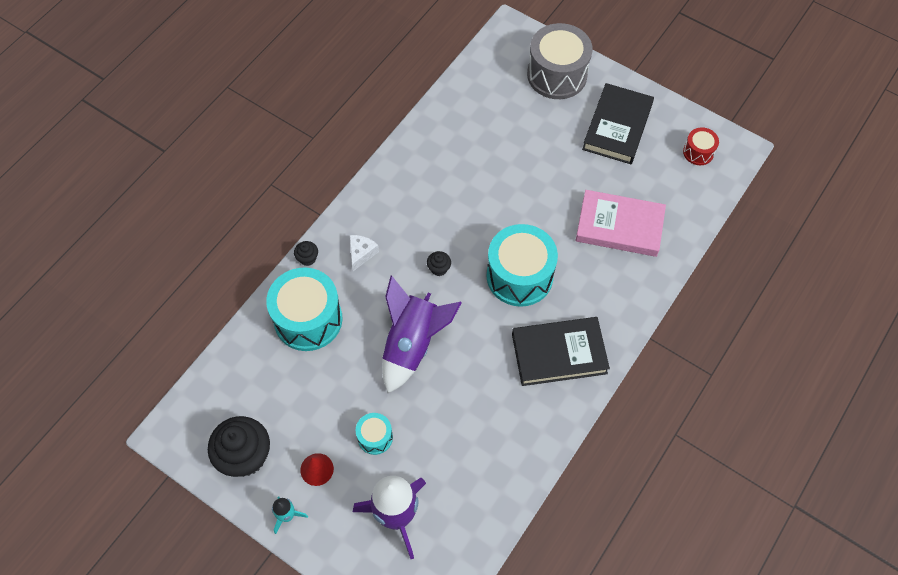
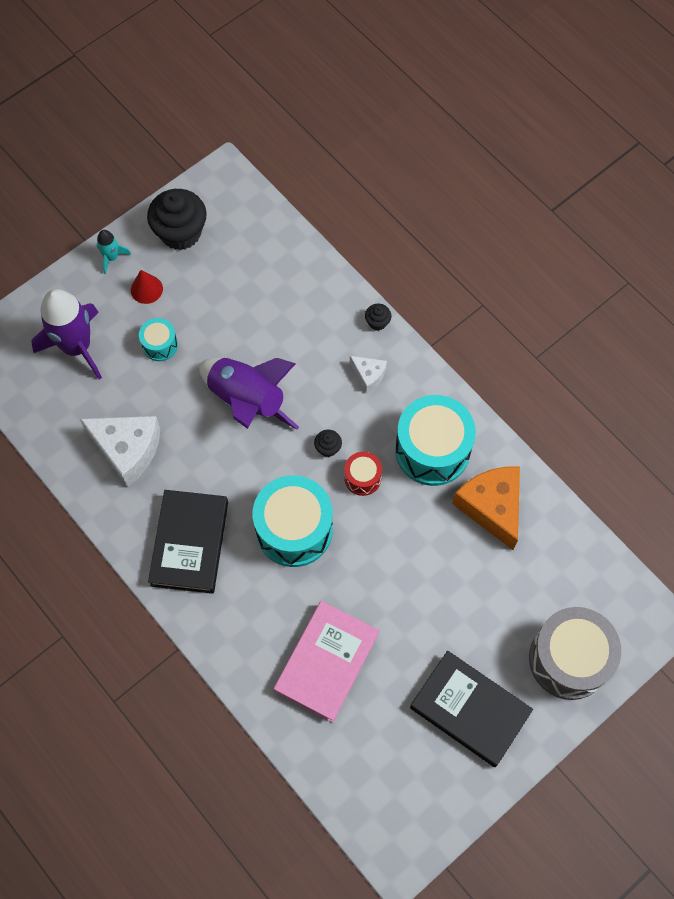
camera: 105 degrees right, 5 degrees up
turquoise drum [266,267,342,351] -> turquoise drum moved to [395,395,476,486]
red drum [683,127,719,165] -> red drum moved to [344,452,382,496]
none -> white cheese [80,416,160,487]
none -> orange cheese [452,466,520,550]

